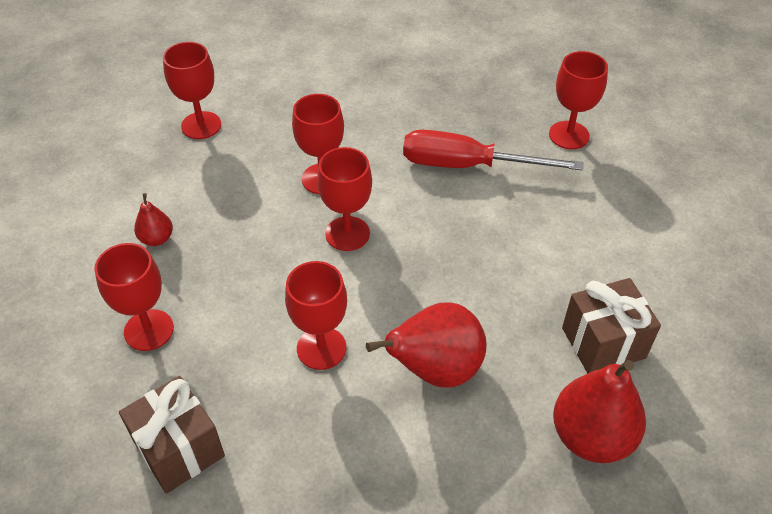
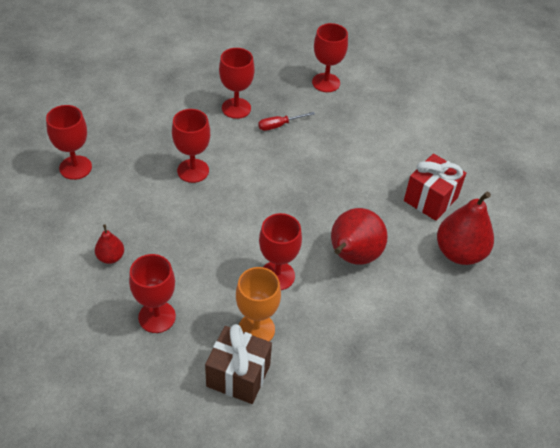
camera: 35 degrees left, 0 degrees up
red goblet [317,147,372,251] -> red goblet moved to [219,48,254,119]
red screwdriver [403,130,583,171] -> red screwdriver [258,112,315,131], size x0.47
brown gift [562,278,661,373] -> red gift [404,153,466,221]
none -> orange goblet [236,267,281,341]

